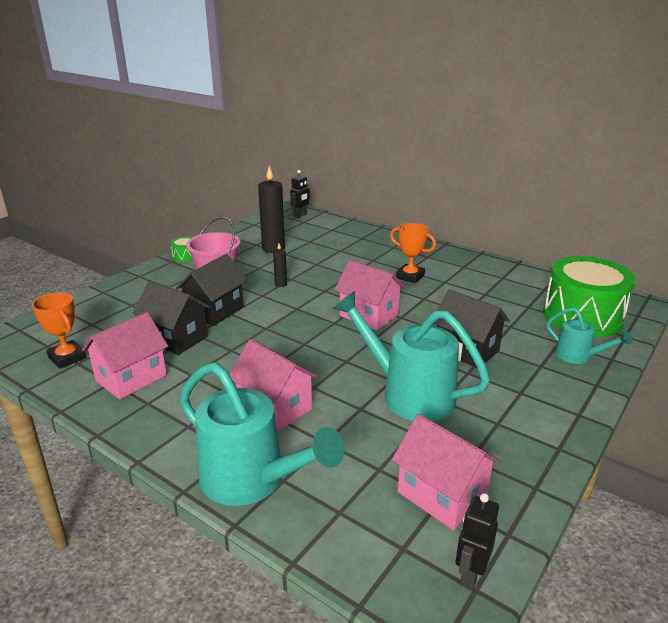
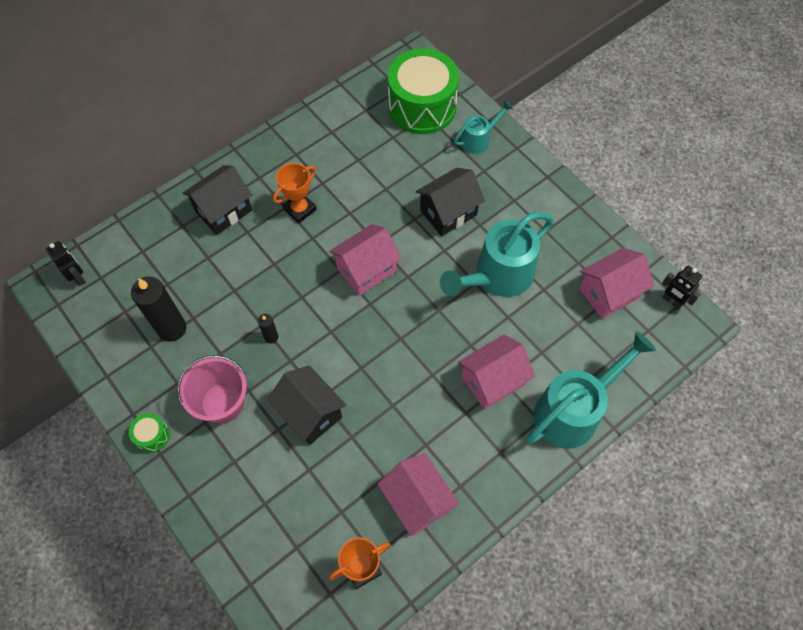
camera: 75 degrees left, 35 degrees up
black house [133,280,211,355] -> black house moved to [182,165,252,235]

